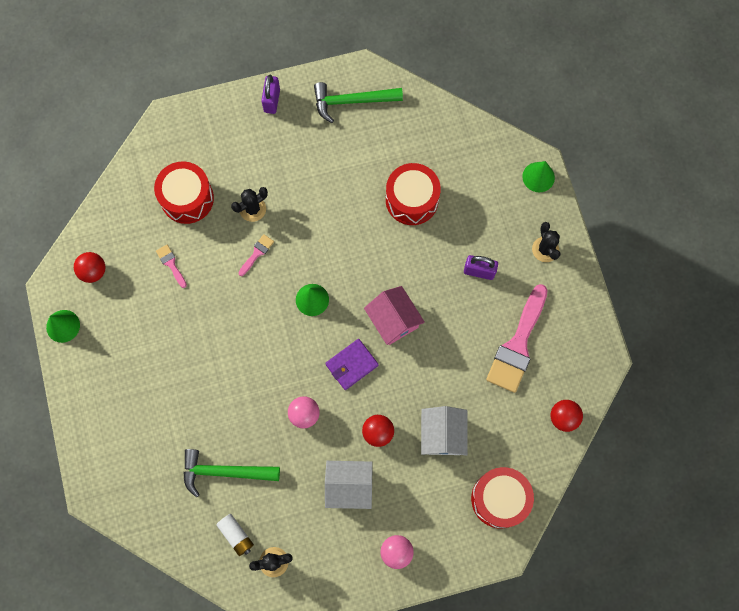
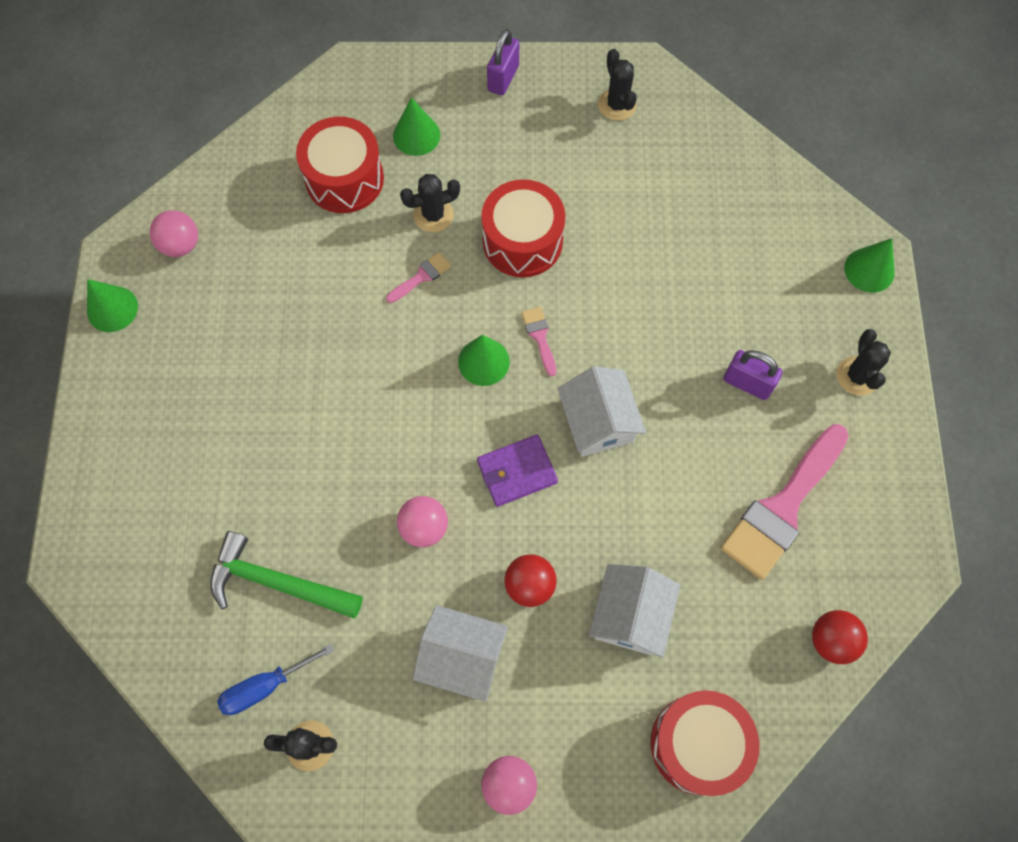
camera: 15 degrees right, 5 degrees down
red ball [74,252,105,283] -> pink ball [150,210,198,257]
pink brush [156,245,187,288] -> pink brush moved to [521,307,556,376]
white battery [216,514,254,556] -> blue screwdriver [217,644,334,715]
green hammer [314,82,403,123] -> black cactus [598,49,637,121]
pink house [364,286,425,345] -> white house [557,366,646,457]
red drum [386,163,441,225] -> red drum moved to [481,179,565,277]
none -> green cone [393,97,440,156]

